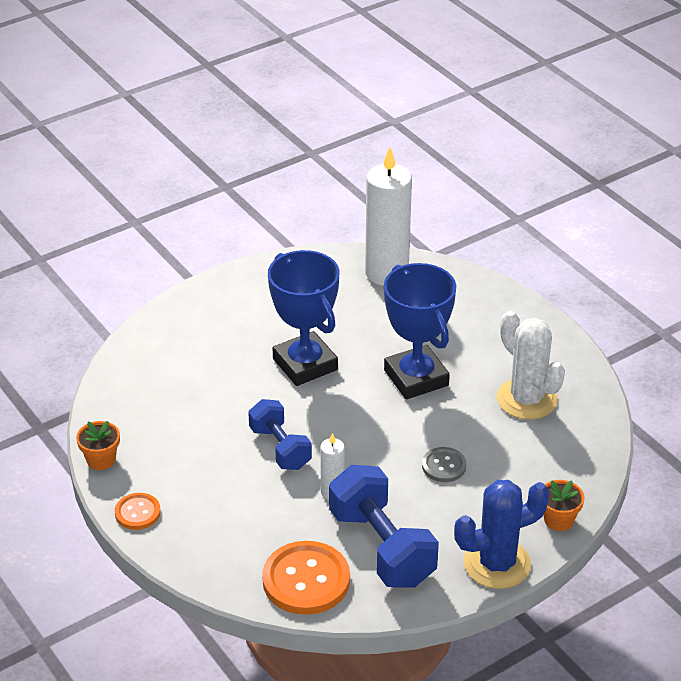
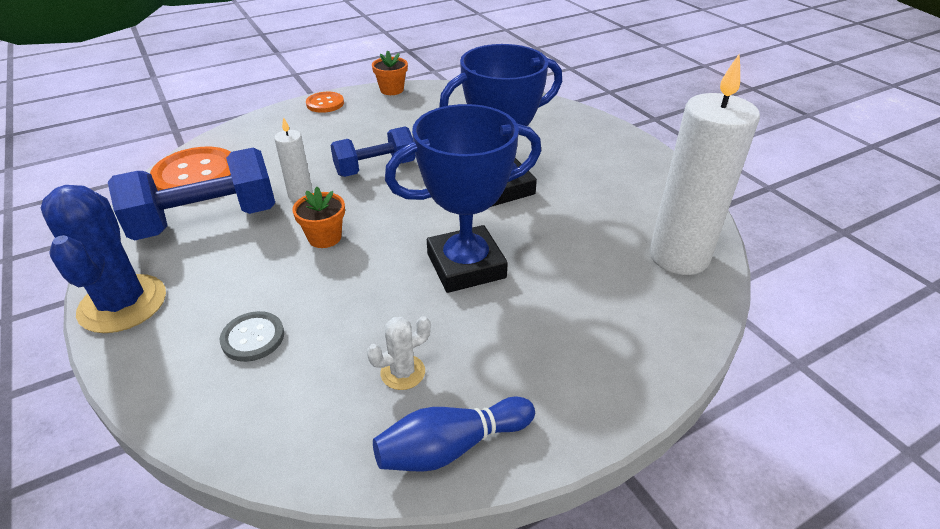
camera: 95 degrees right, 0 degrees up
grey button [422,447,466,482] -> grey button moved to [220,311,284,362]
white cactus [497,311,565,420] -> white cactus [367,316,431,390], size x0.48
orange flower pot [543,480,585,531] -> orange flower pot moved to [292,187,345,248]
none -> blue bowling pin [373,397,535,472]

